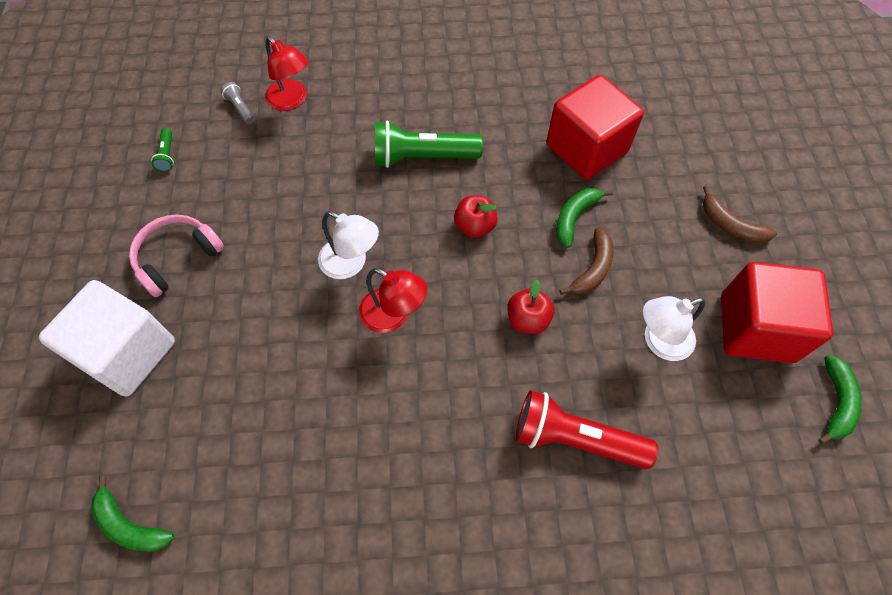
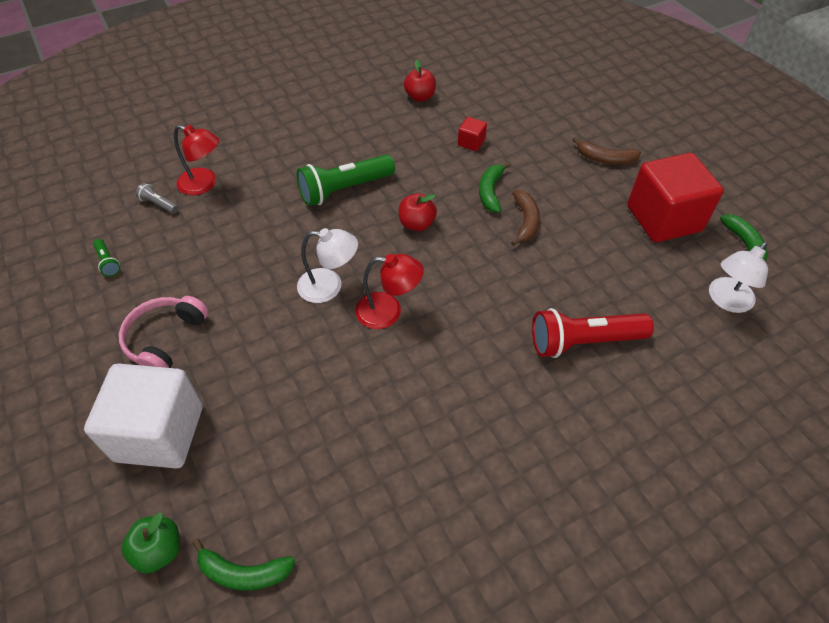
camera: 25 degrees left, 10 degrees down
red apple [507,280,555,334] -> red apple moved to [404,60,436,102]
red cube [546,75,644,180] -> red cube [458,117,487,151], size x0.42
white lamp [643,296,705,361] -> white lamp moved to [709,242,768,313]
none -> green apple [121,513,180,574]

